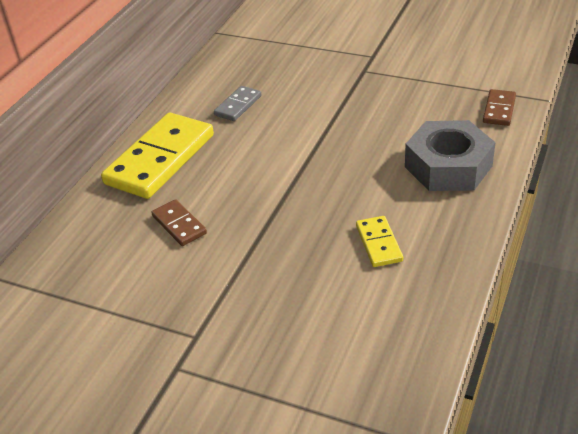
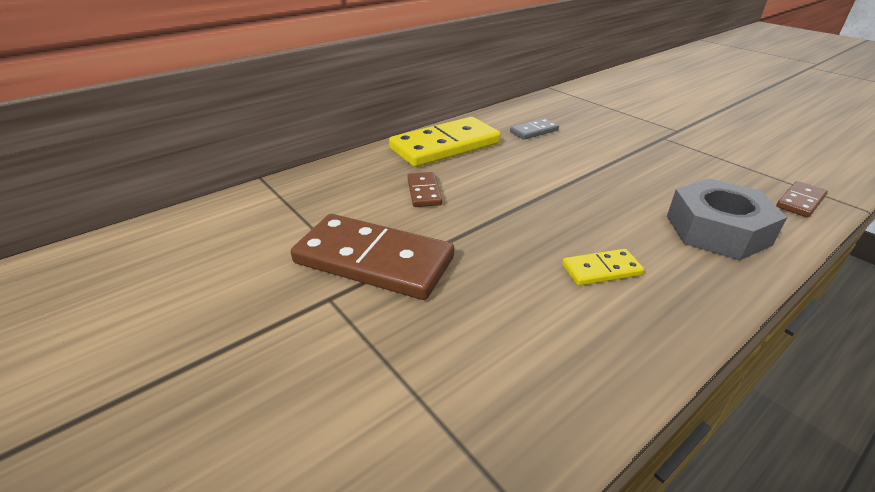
camera: 25 degrees right, 5 degrees down
yellow domino [356,216,403,267] -> yellow domino turned 60 degrees clockwise [562,249,644,286]
none -> brown domino [291,214,454,300]

